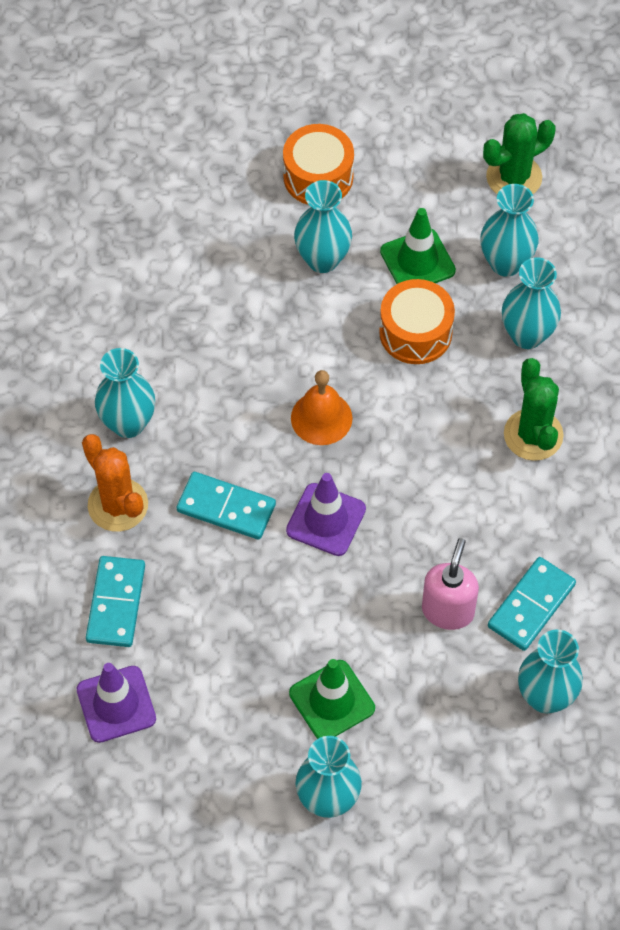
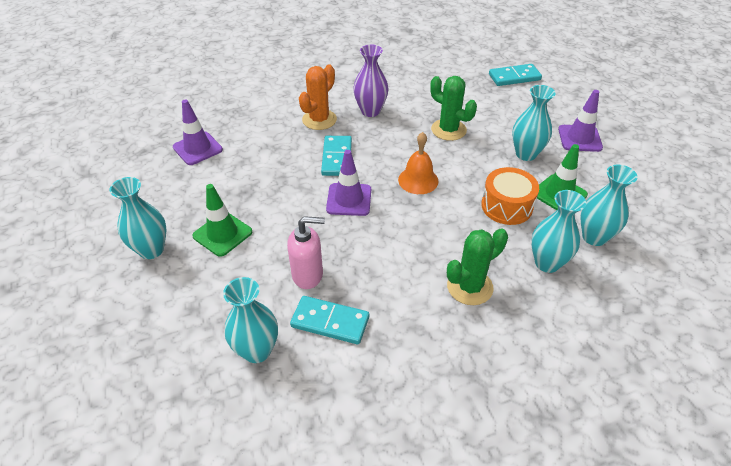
camera: 70 degrees right, 15 degrees down
turquoise domino [86,556,145,647] -> turquoise domino moved to [489,64,542,86]
turquoise vase [95,348,155,438] -> purple vase [353,44,388,117]
orange drum [283,124,354,205] -> purple traffic cone [558,90,603,152]
green cactus [483,113,556,194] -> green cactus moved to [430,76,477,141]

